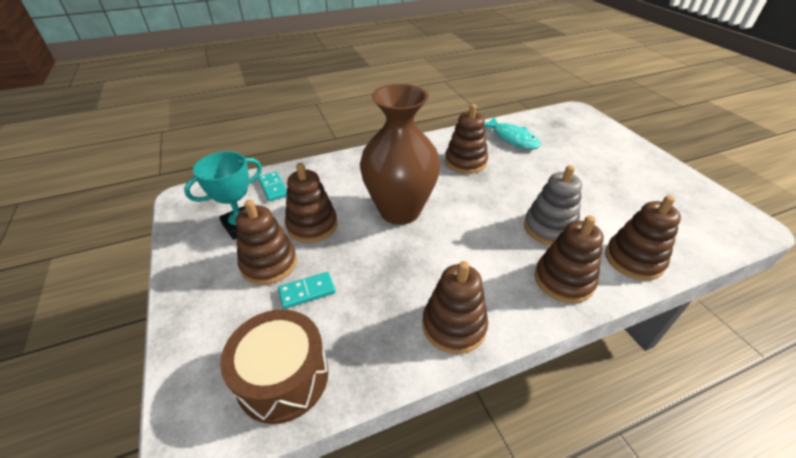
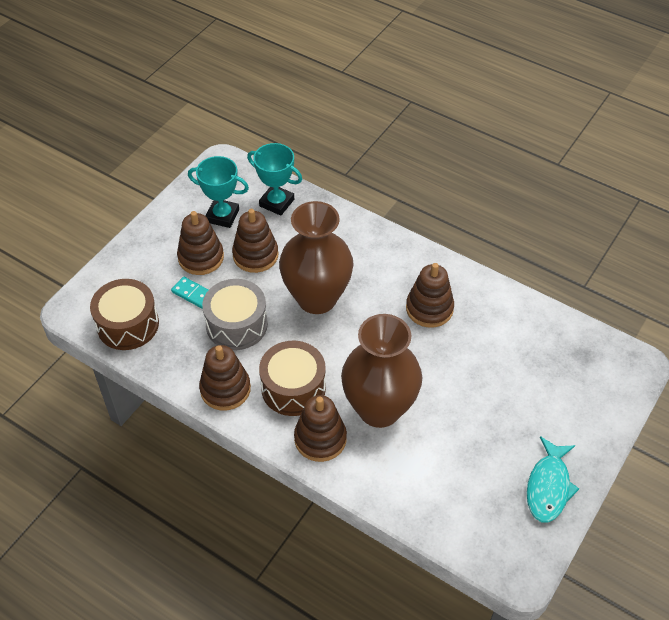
camera: 55 degrees right, 10 degrees up
turquoise domino [258,172,287,201] -> turquoise trophy [247,143,302,216]
turquoise fish [484,116,541,150] -> turquoise fish moved to [527,436,579,523]
grey stacking toy [524,165,582,245] -> brown vase [341,314,422,428]
brown stacking toy [605,195,681,281] -> none
none -> grey drum [202,279,268,350]
none -> brown drum [259,341,326,416]

